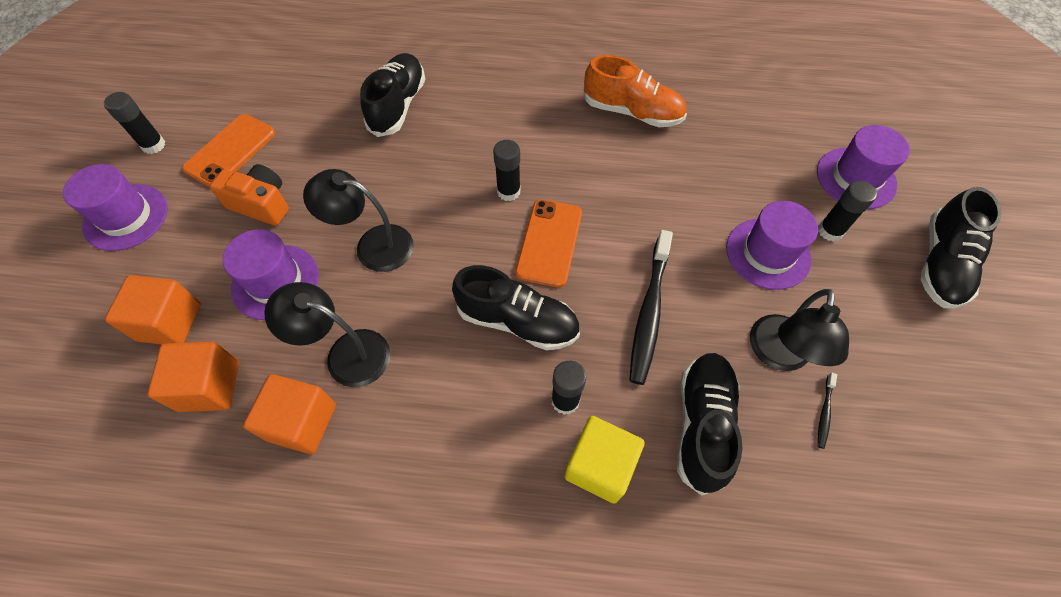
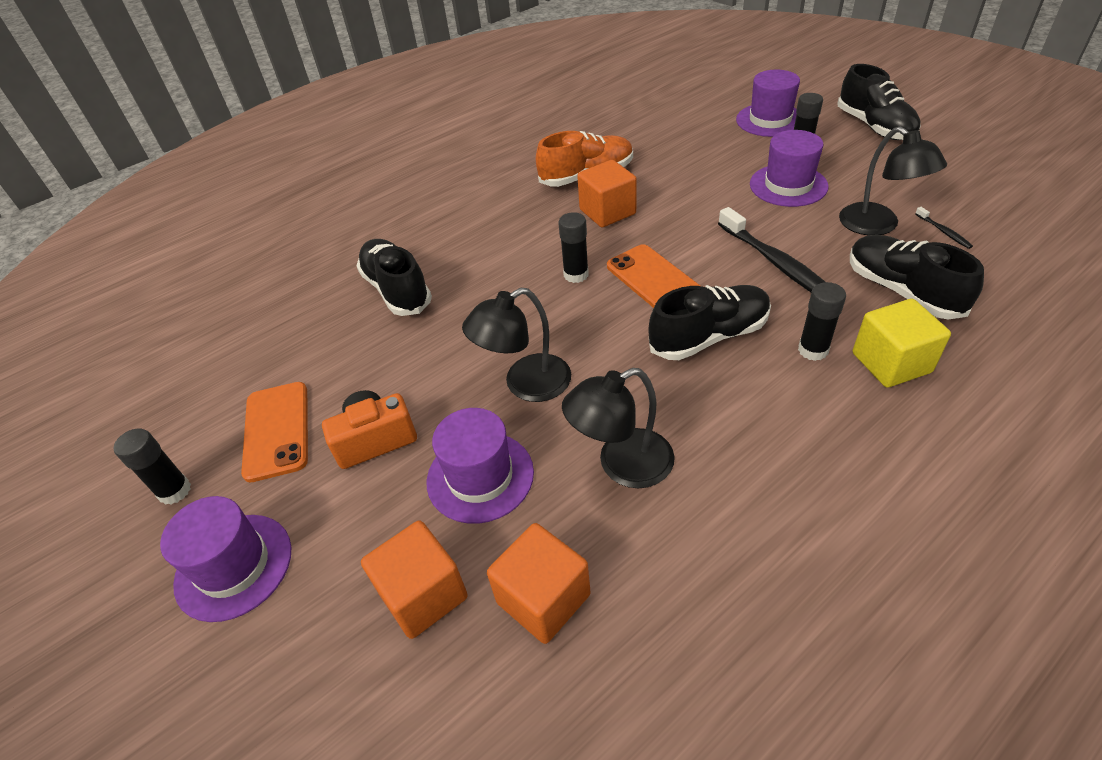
camera: 40 degrees left, 15 degrees down
orange cube [243,374,336,454] -> orange cube moved to [577,160,637,227]

